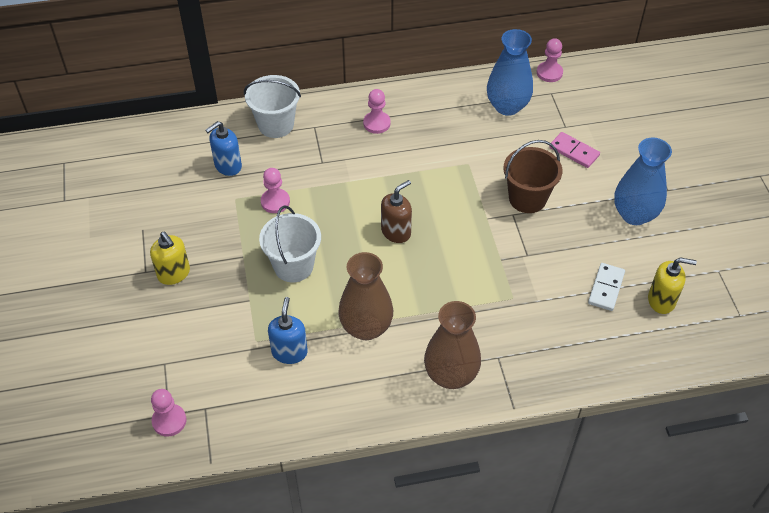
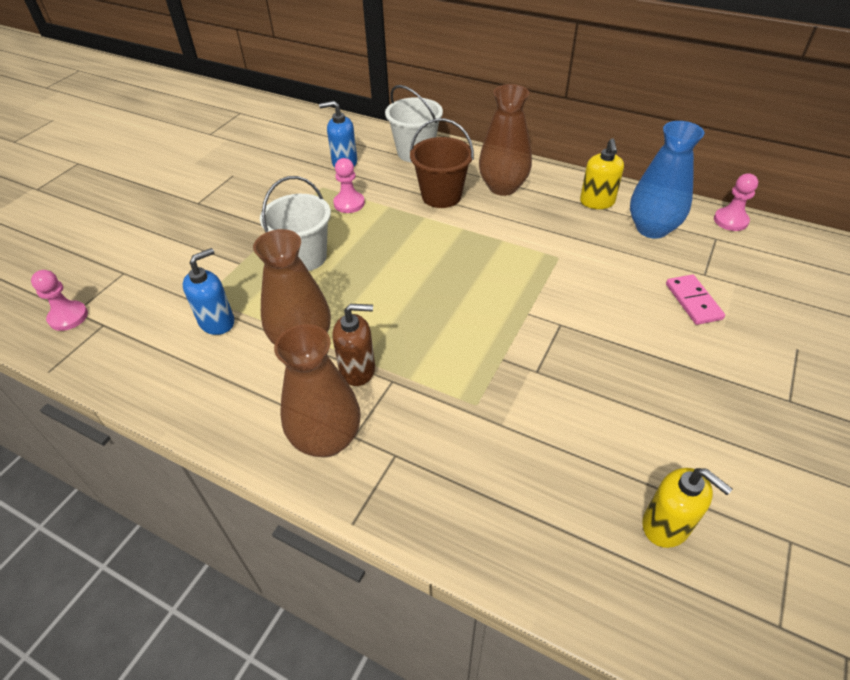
camera: 40 degrees right, 5 degrees down
yellow soap dispenser [150,232,190,285] -> yellow soap dispenser moved to [580,138,624,209]
pink pawn [363,89,391,134] -> brown vase [479,84,532,196]
brown soap dispenser [381,180,412,243] -> brown soap dispenser moved to [332,304,375,386]
brown bucket [503,140,562,213] -> brown bucket moved to [410,118,474,208]
white domino [588,263,625,311] -> none
blue vase [614,138,672,225] -> none

